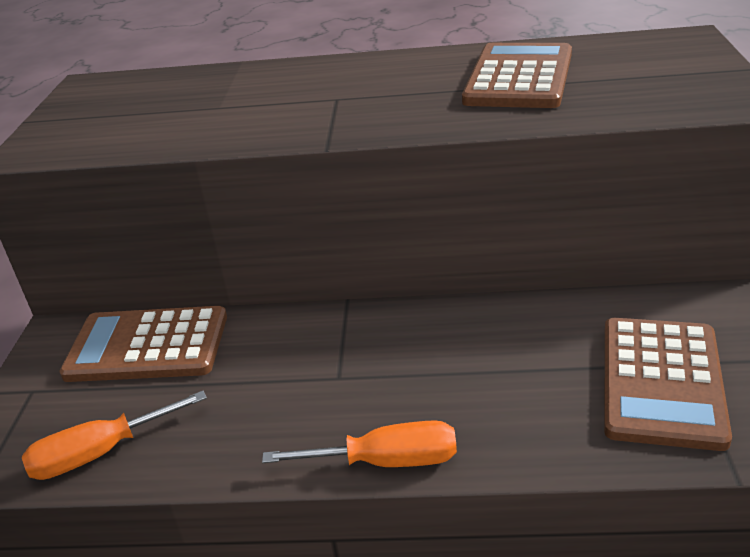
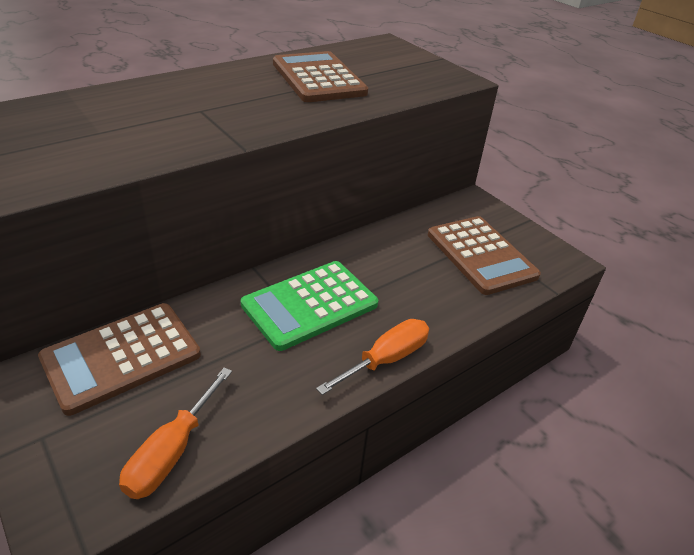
camera: 45 degrees left, 5 degrees up
none -> green calculator [241,261,378,351]

